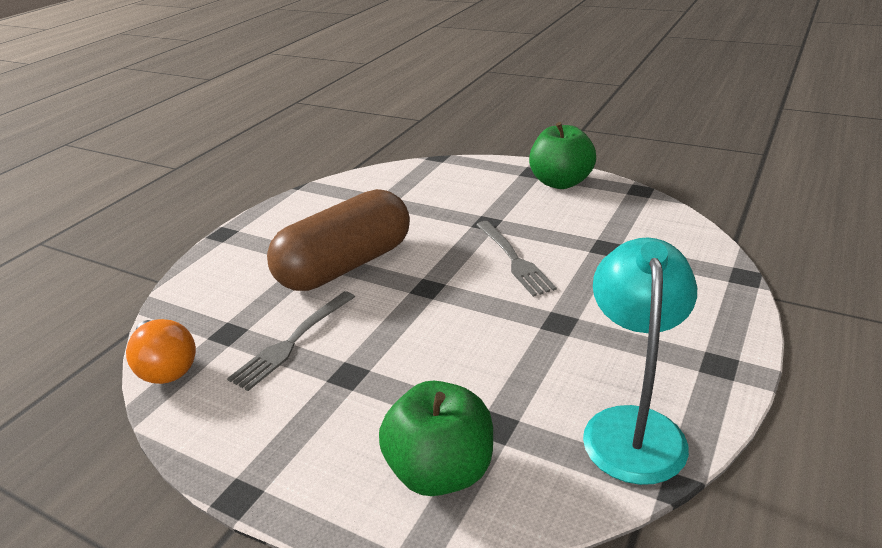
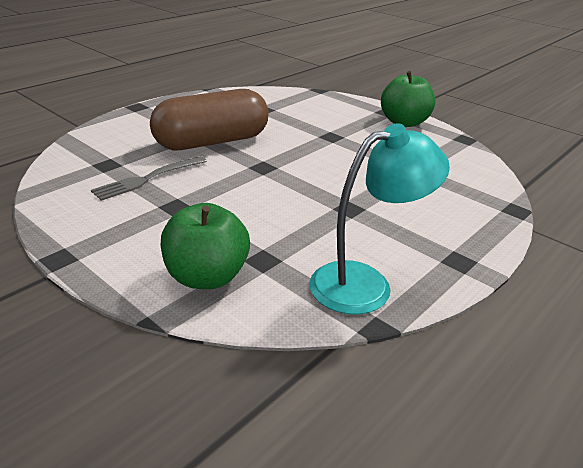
camera: 10 degrees right, 0 degrees up
orange light bulb [126,319,196,384] -> none
grey fork [476,221,557,297] -> none
turquoise lamp [583,238,697,485] -> turquoise lamp turned 45 degrees clockwise [309,123,450,314]

